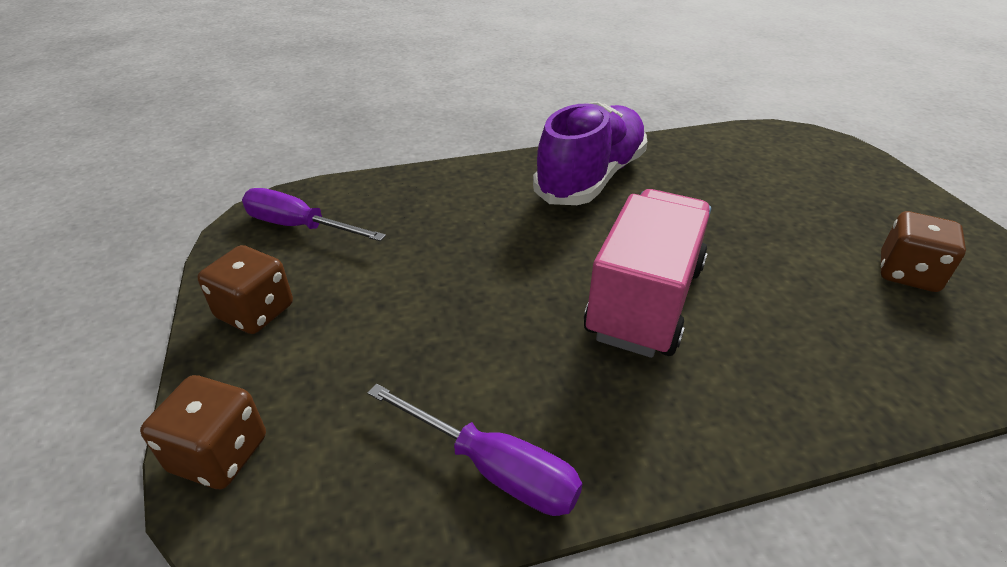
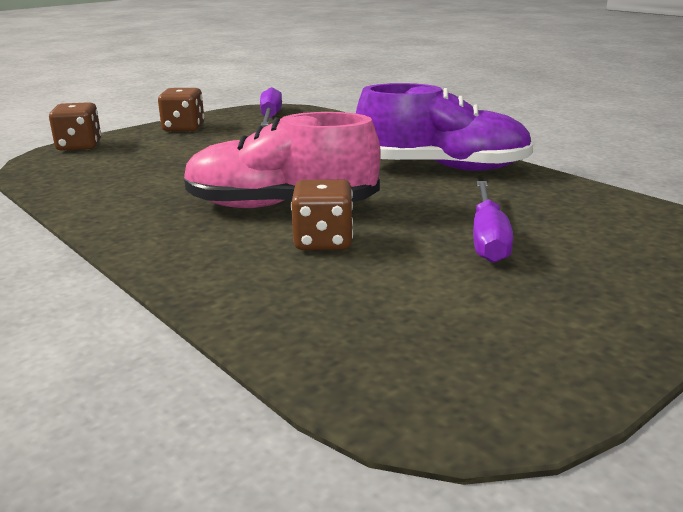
camera: 65 degrees right, 15 degrees down
purple screwdriver [367,384,583,516] -> purple screwdriver moved to [473,181,513,263]
pink truck [584,189,711,358] -> pink shoe [184,112,381,208]
brown dice [881,211,966,292] -> brown dice moved to [291,179,353,250]

